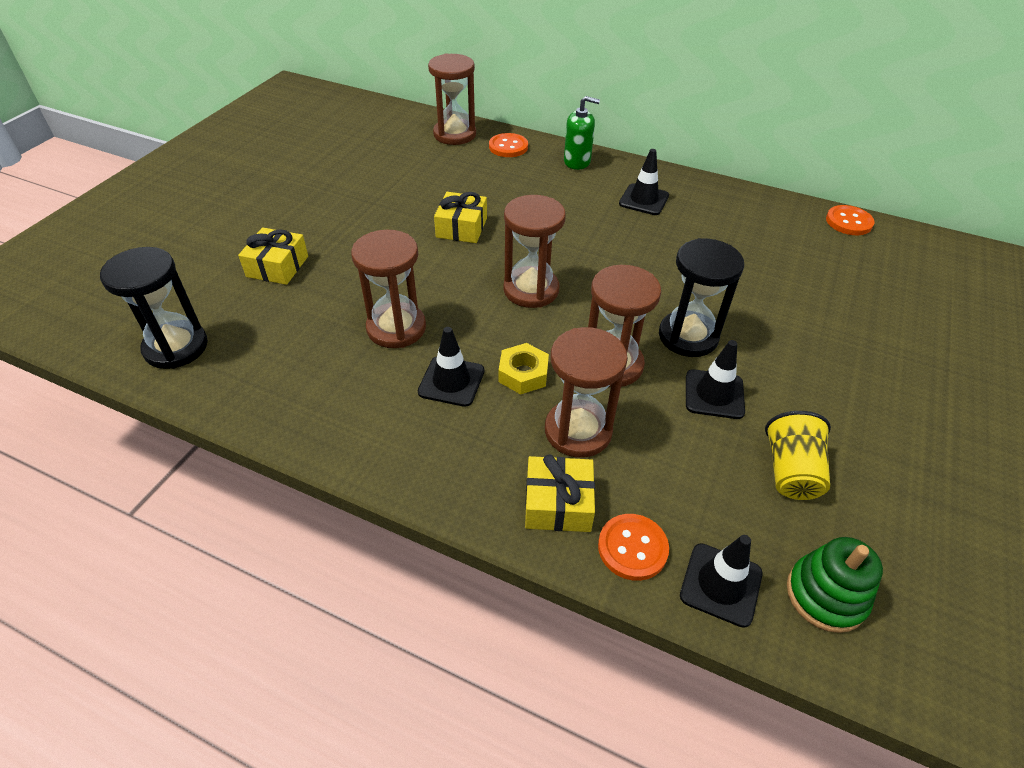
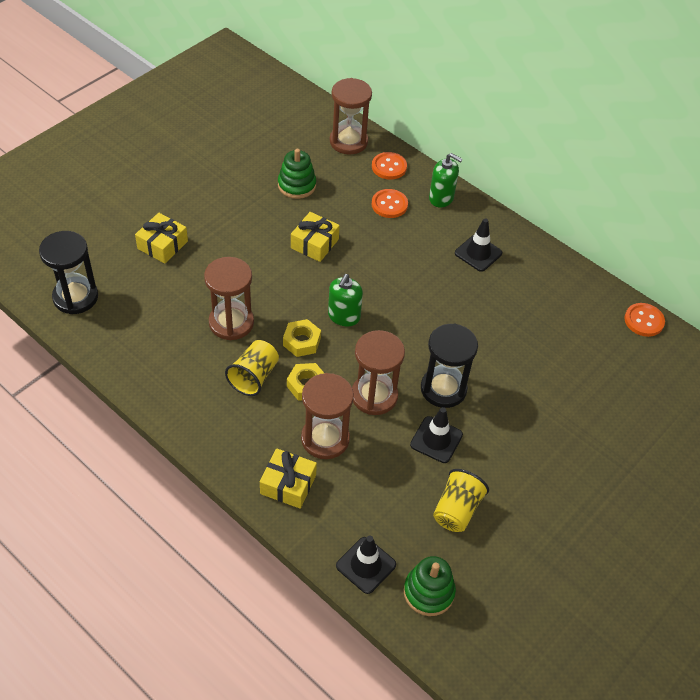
camera: 15 degrees right, 5 degrees up
black traffic cone [418,327,484,407] -> yellow cup [225,340,279,396]
brown hourglass [503,195,566,308] -> green soap dispenser [328,274,363,326]
orange button [598,514,669,581] -> orange button moved to [372,189,408,218]
none -> green stacking toy [278,149,316,199]
none -> yellow nut [283,319,321,357]

